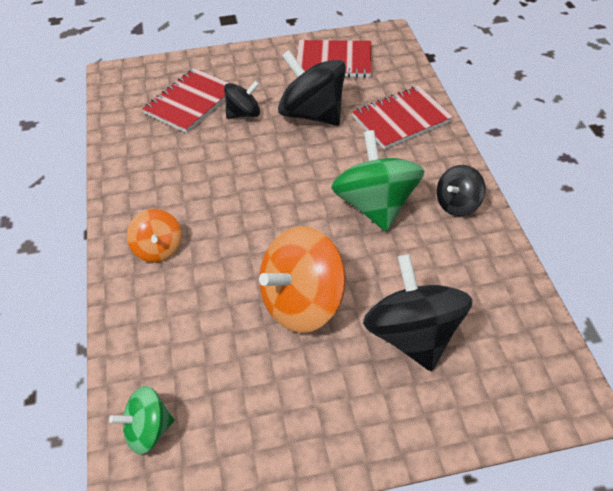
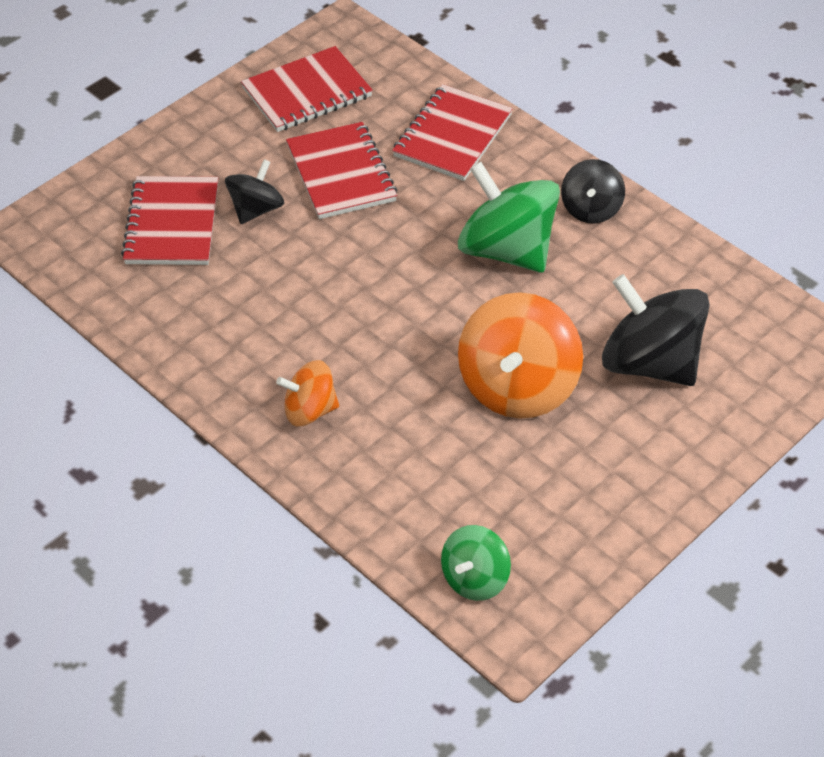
camera: 35 degrees left, 0 degrees up
orange spinning top [127,209,182,262] -> orange spinning top turned 135 degrees clockwise [276,360,339,426]
black spinning top [278,50,346,126] -> red notebook [286,122,398,219]

